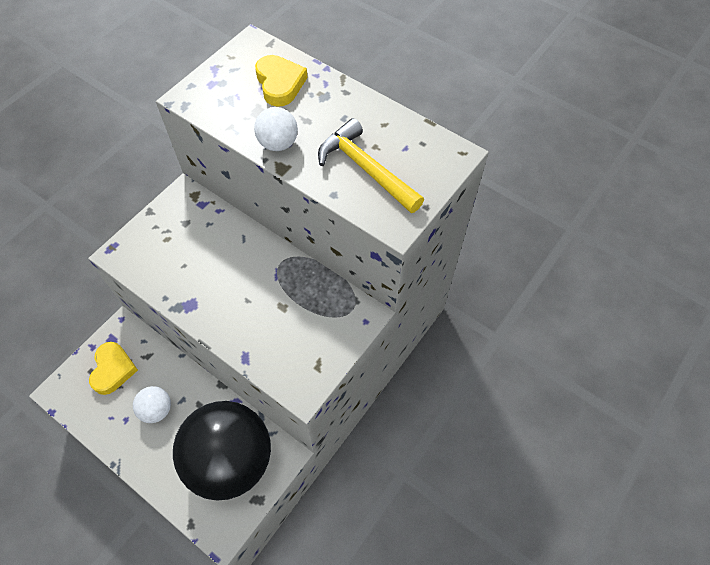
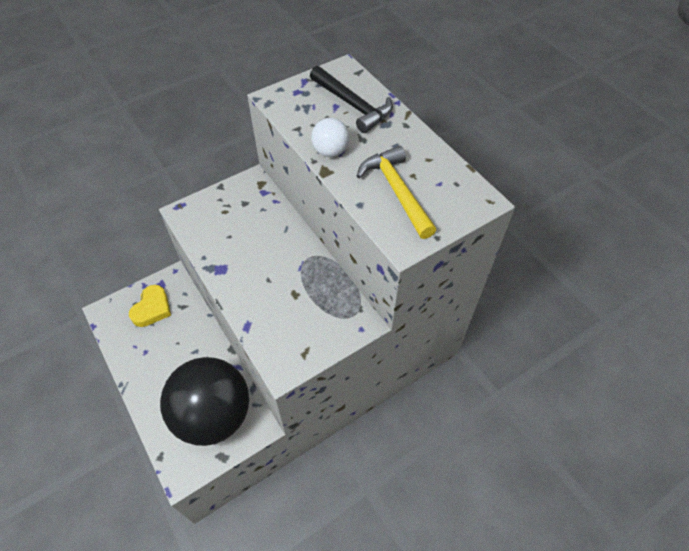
camera: 20 degrees right, 5 degrees down
white ball [133,386,171,423] -> none
yellow heart [255,55,308,107] -> black hammer [310,66,393,133]

